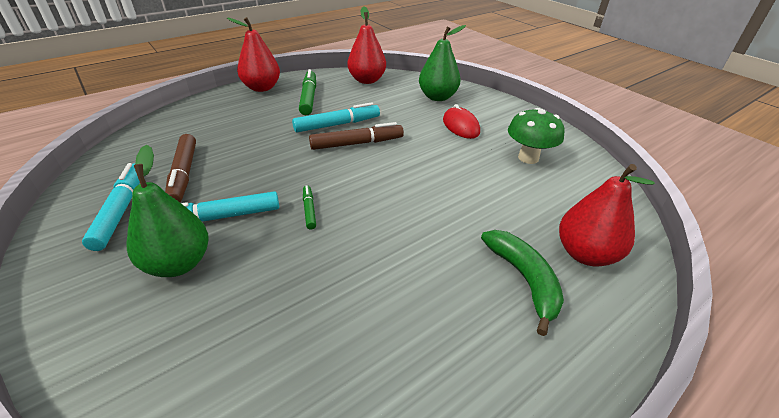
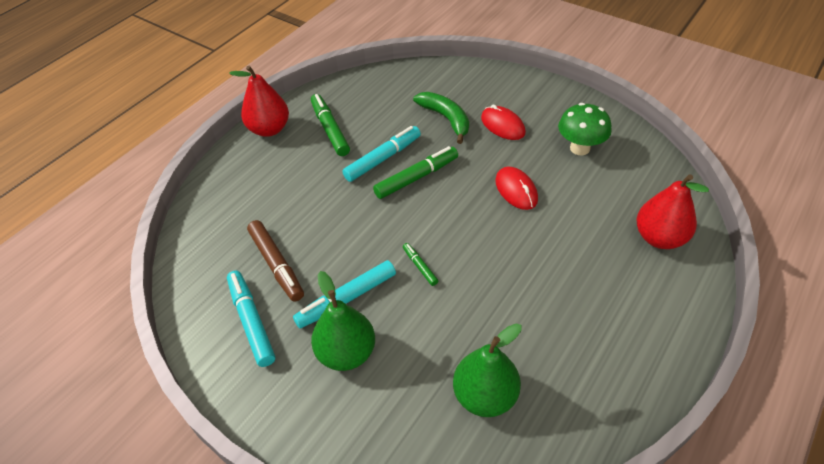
camera: 15 degrees left, 10 degrees up
brown marker [309,122,404,150] -> green marker [373,146,458,199]
red pear [347,6,386,84] -> none
green pear [419,25,466,101] -> green pear moved to [453,324,522,417]
green banana [481,230,564,336] -> green banana moved to [413,92,469,144]
none -> red mouse [495,166,538,210]

